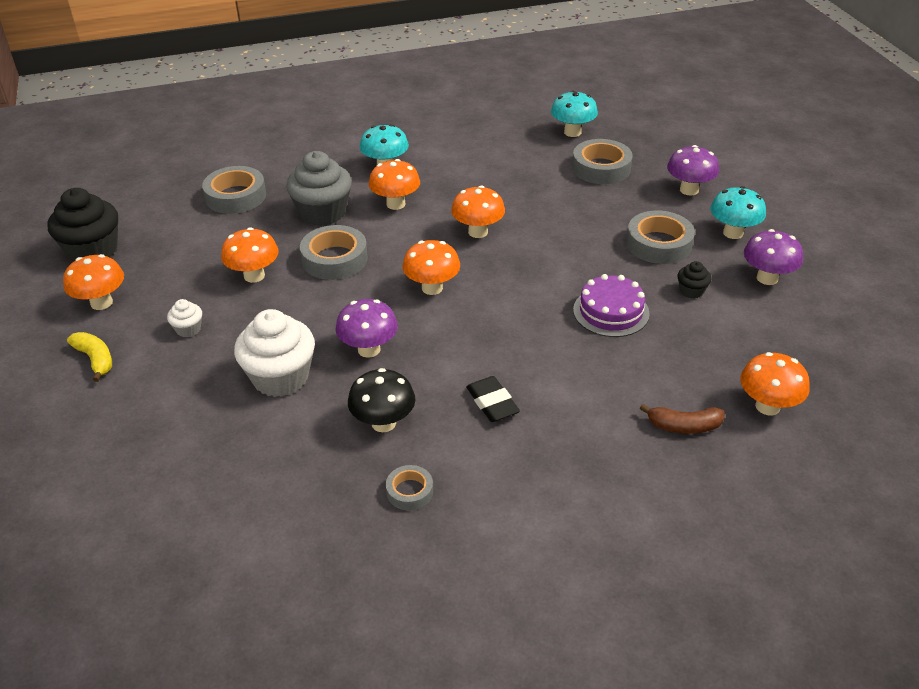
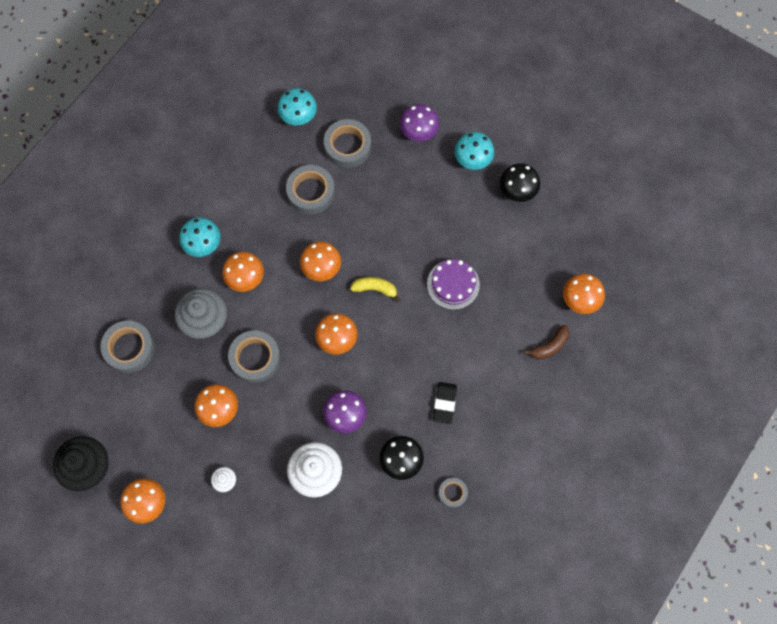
camera: 40 degrees left, 30 degrees up
yellow banana [67,332,112,382] -> yellow banana moved to [350,277,400,302]
black eraser [466,376,520,422] -> black eraser turned 75 degrees clockwise [433,382,457,424]
grey tape [626,210,695,264] -> grey tape moved to [286,165,335,214]
black cupcake [677,261,711,299] -> none
purple mushroom [744,229,803,285] -> black mushroom [500,163,540,202]

